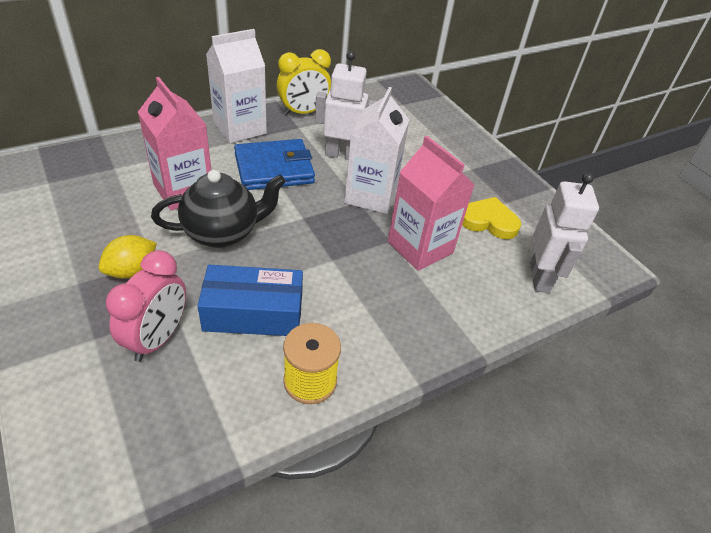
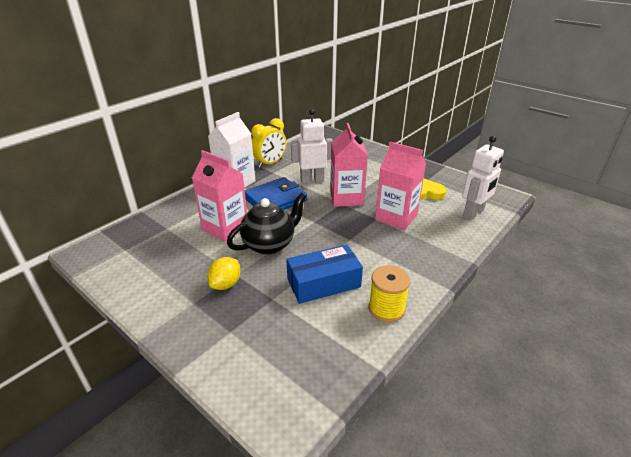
camera: 15 degrees left, 10 degrees down
pink clock [106,250,186,362] -> none
white carton [344,87,409,214] -> pink carton [330,123,368,207]
white robot [530,173,599,293] -> white robot turned 60 degrees clockwise [462,136,504,220]

